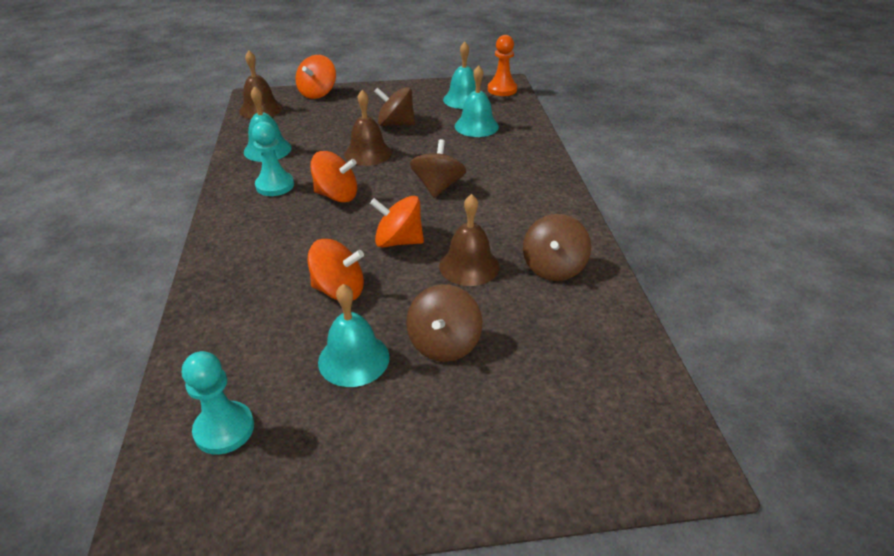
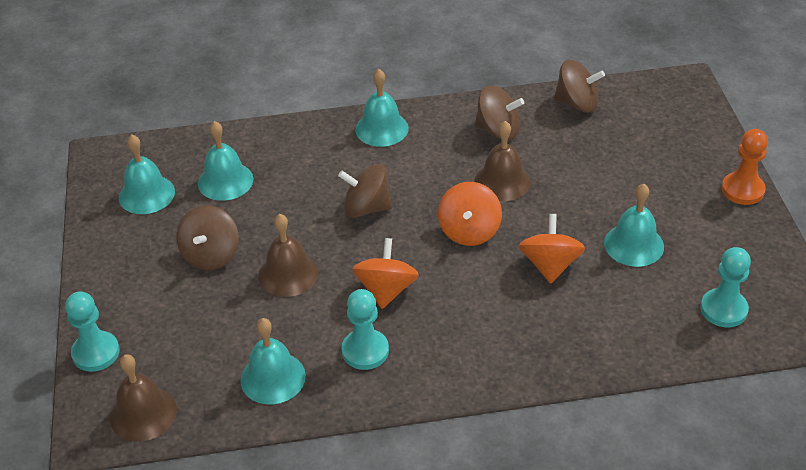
camera: 90 degrees left, 5 degrees up
orange spinning top [296,55,336,99] -> turquoise pawn [65,292,120,372]
brown spinning top [406,284,482,362] -> brown spinning top moved to [554,60,605,112]
orange pawn [488,35,517,96] -> orange pawn moved to [722,129,768,205]
none -> turquoise bell [355,69,409,147]

